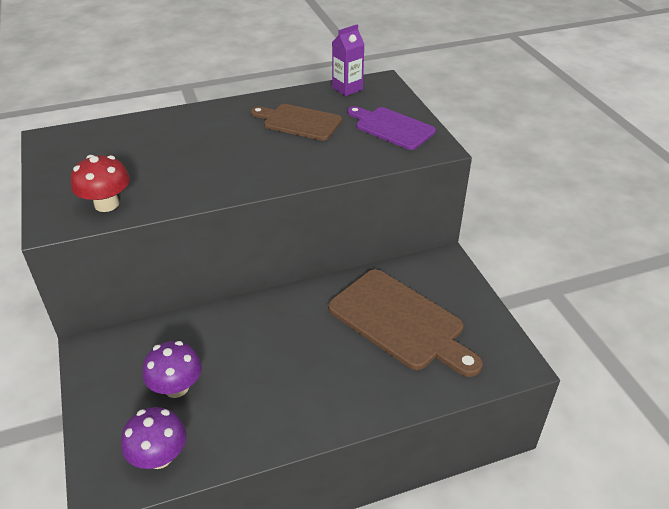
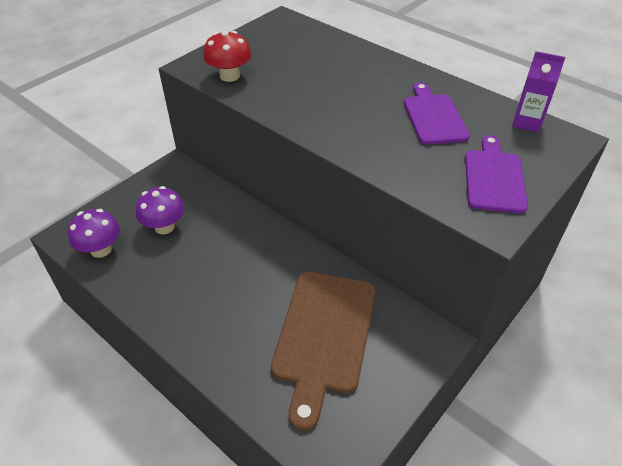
camera: 60 degrees right, 5 degrees up
brown cutting board [250,104,342,141] -> purple cutting board [404,82,470,145]

